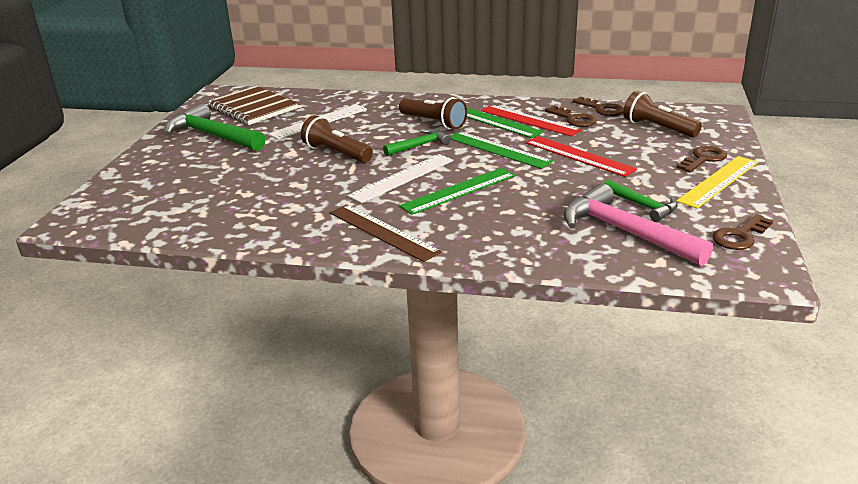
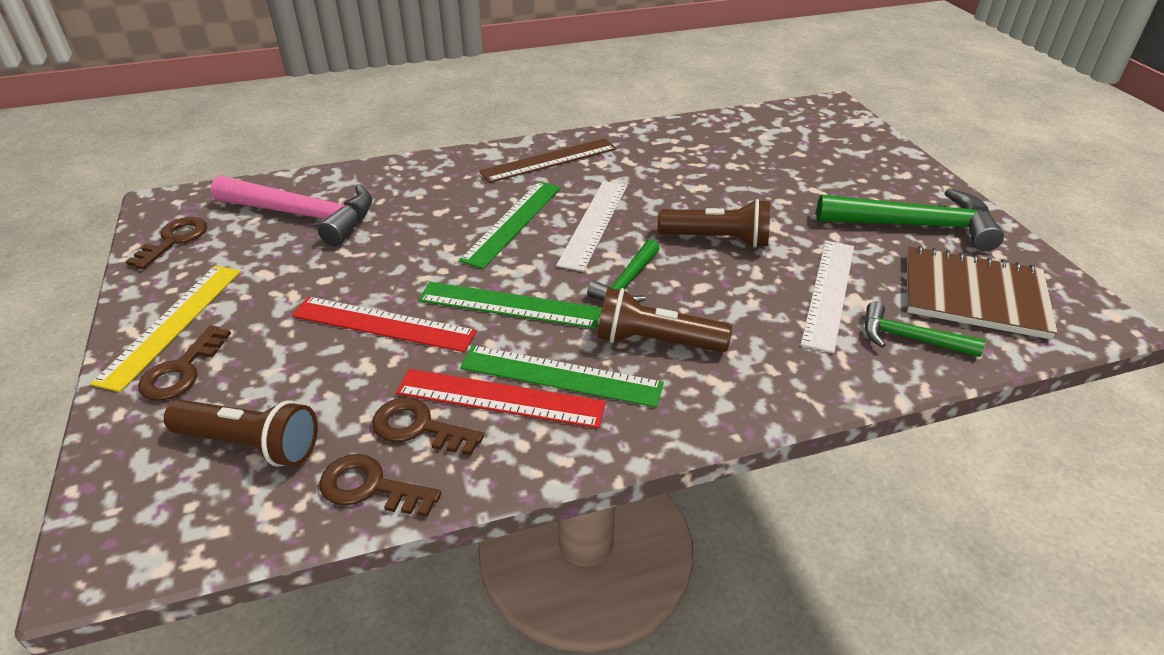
camera: 150 degrees right, 10 degrees up
brown ruler [330,204,442,262] -> brown ruler turned 45 degrees counterclockwise [479,138,617,183]
green hammer [604,180,678,222] -> green hammer moved to [864,301,985,357]

